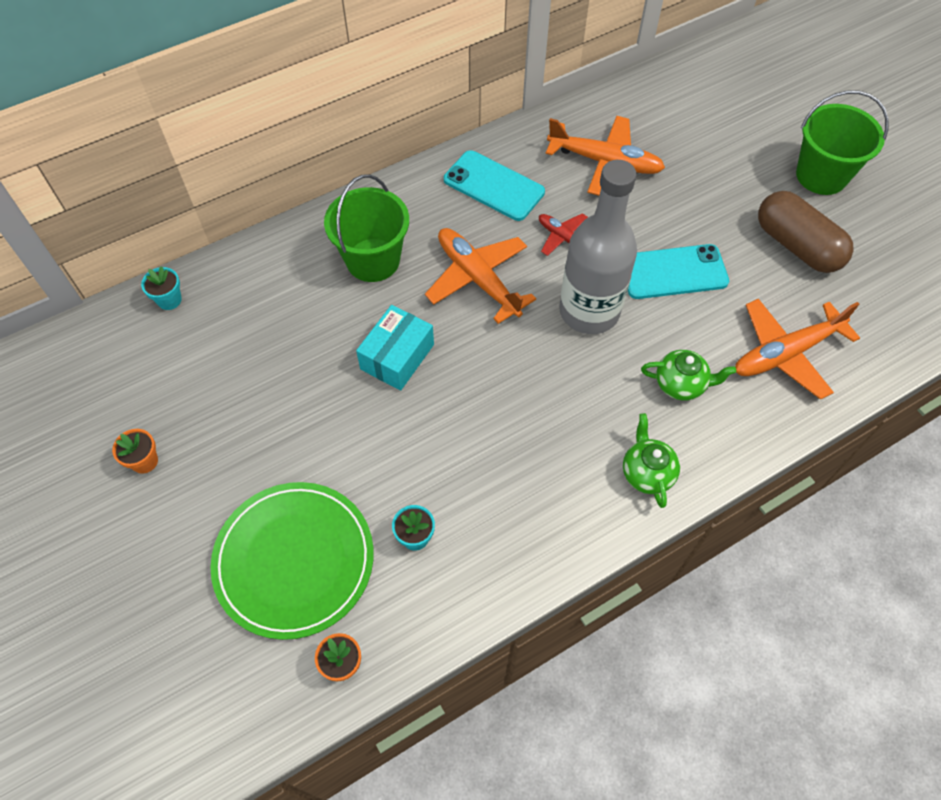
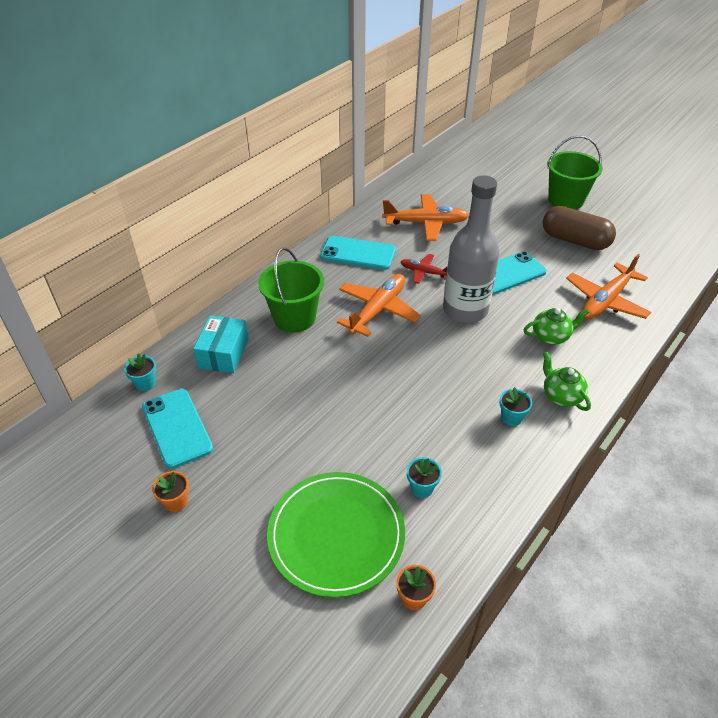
camera: 20 degrees left, 15 degrees down
turquoise box [356,305,434,391] -> turquoise box moved to [193,315,248,373]
orange plane [425,228,536,324] -> orange plane turned 90 degrees clockwise [337,274,421,337]
none -> turquoise phone [142,389,213,469]
none -> turquoise flower pot [500,387,532,426]

